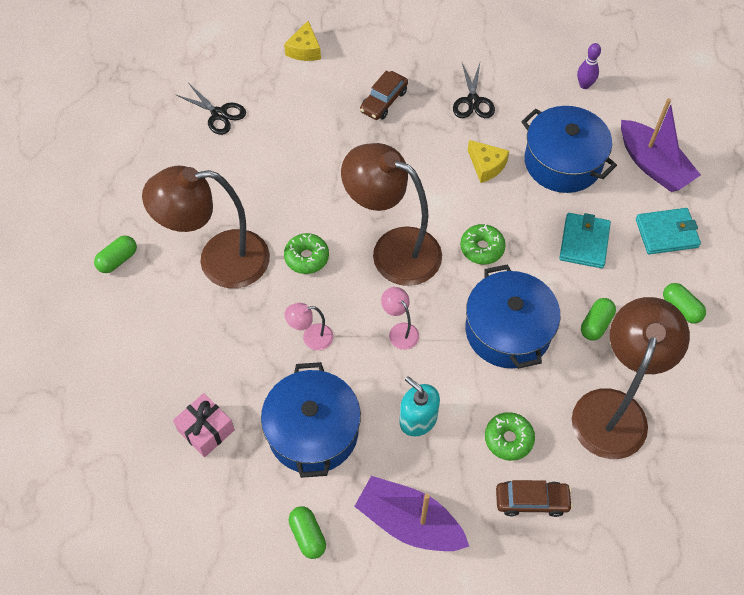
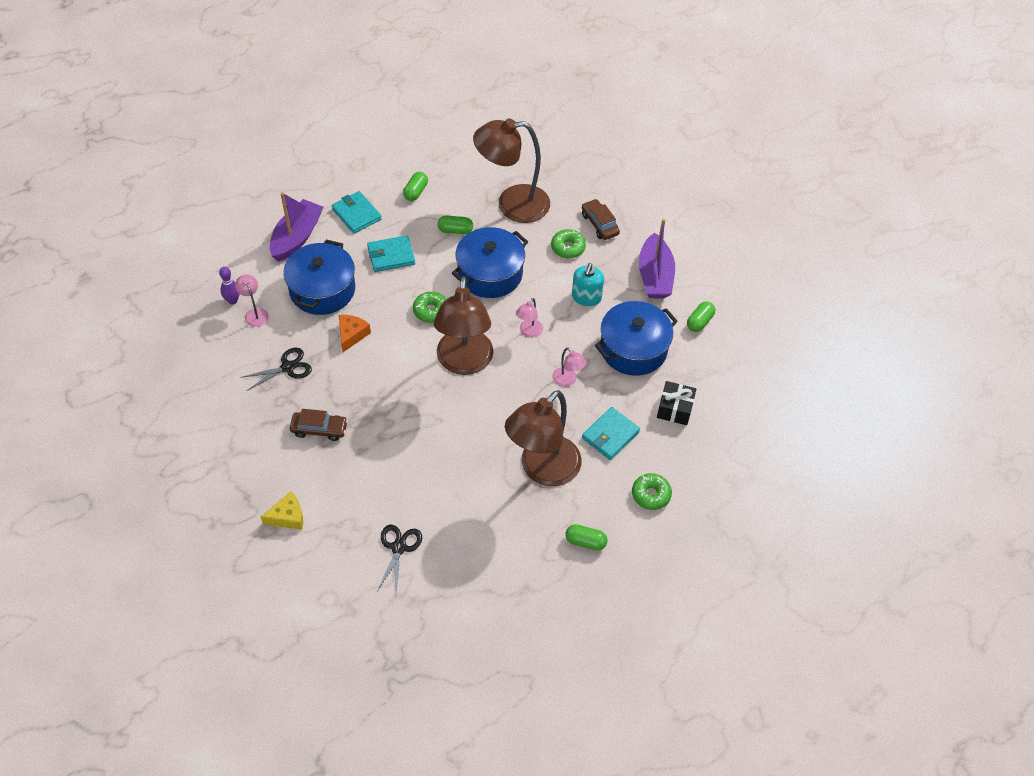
camera: 120 degrees left, 5 degrees down
brown lamp [142,166,270,288] -> brown lamp turned 75 degrees clockwise [505,390,581,487]
pink gift [173,393,235,457] -> black gift [657,381,696,425]
green donut [284,233,329,274] -> green donut moved to [632,473,672,510]
yellow cheese [468,140,509,183] -> orange cheese [339,315,371,352]
none -> pink lamp [235,274,269,327]
none -> turquoise wallet [582,407,640,460]

